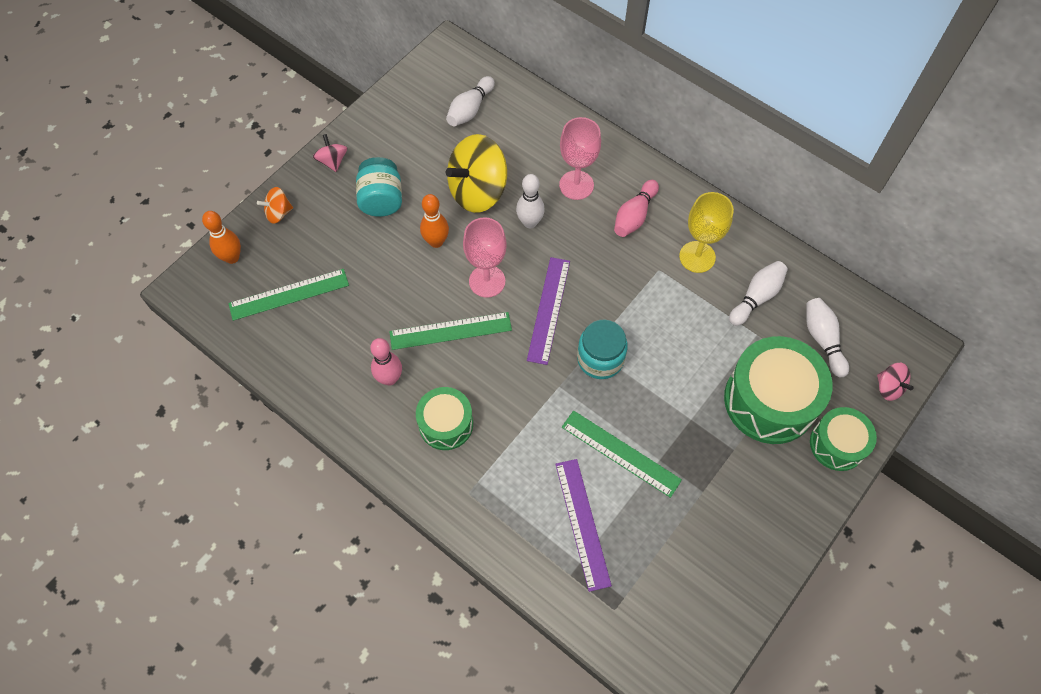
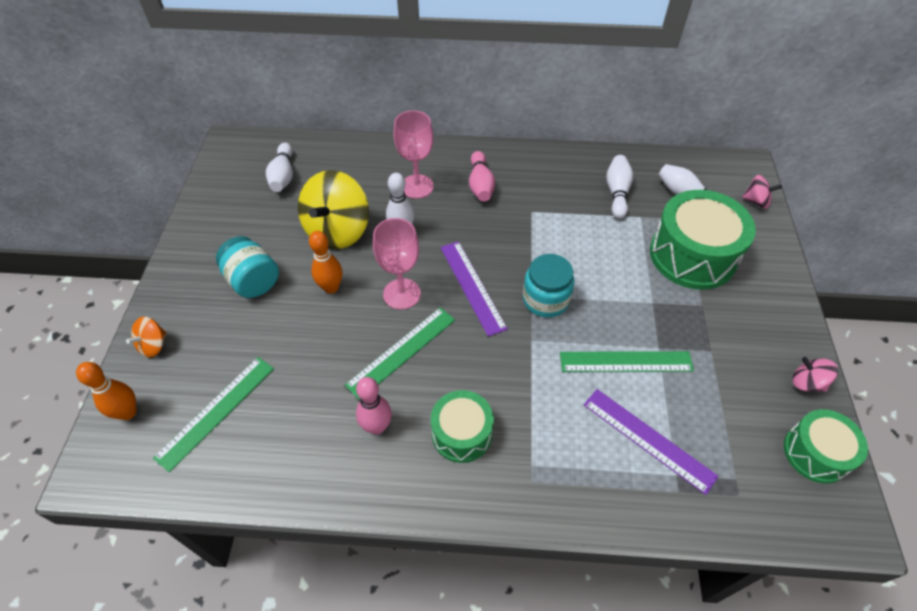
camera: 35 degrees left, 10 degrees down
pink spinning top [313,134,347,172] -> pink spinning top moved to [792,357,838,392]
yellow goblet [679,192,734,273] -> none
green drum [810,407,877,471] -> green drum moved to [784,409,868,484]

